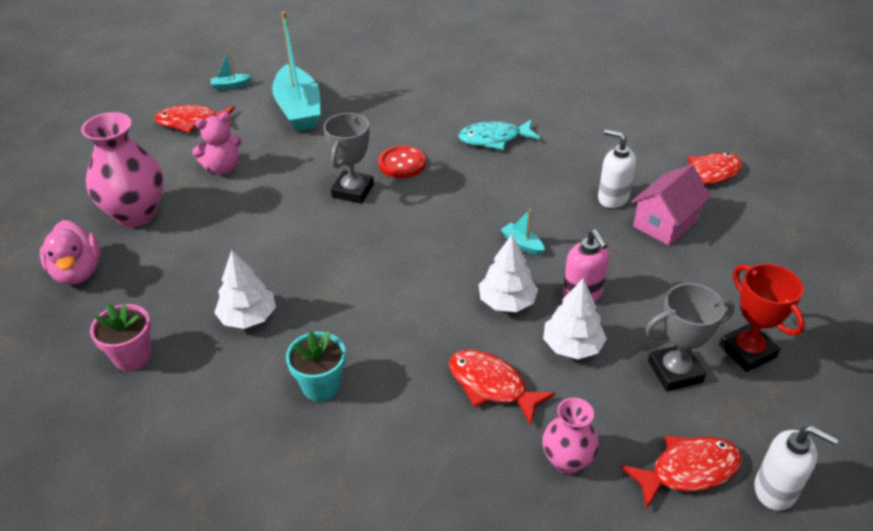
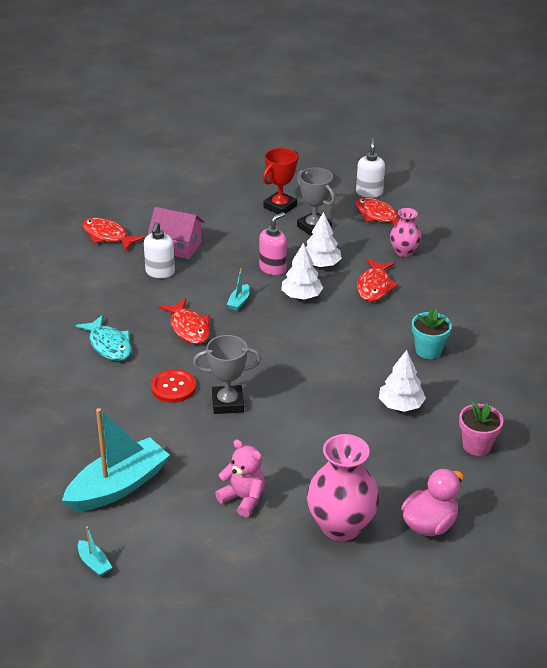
camera: 115 degrees left, 5 degrees down
red fish [155,105,235,133] -> red fish moved to [159,298,210,344]

